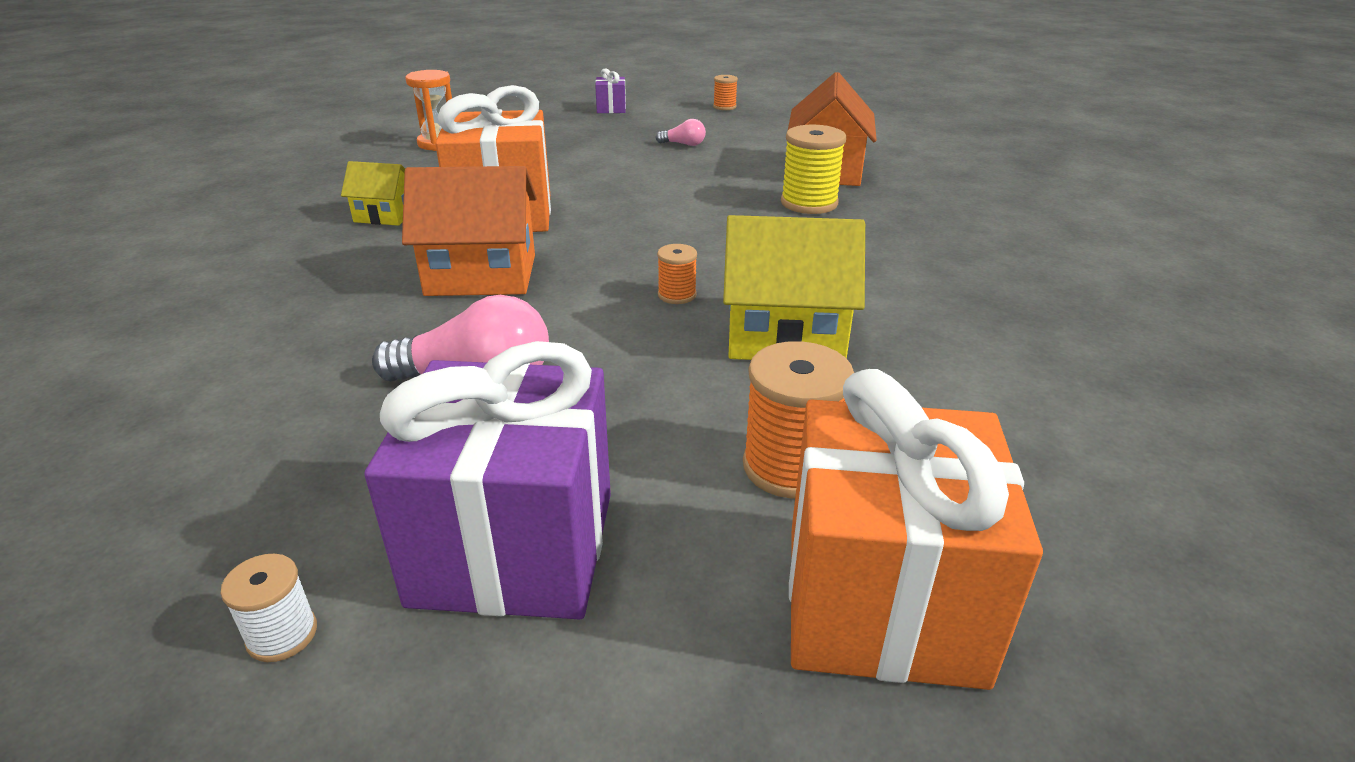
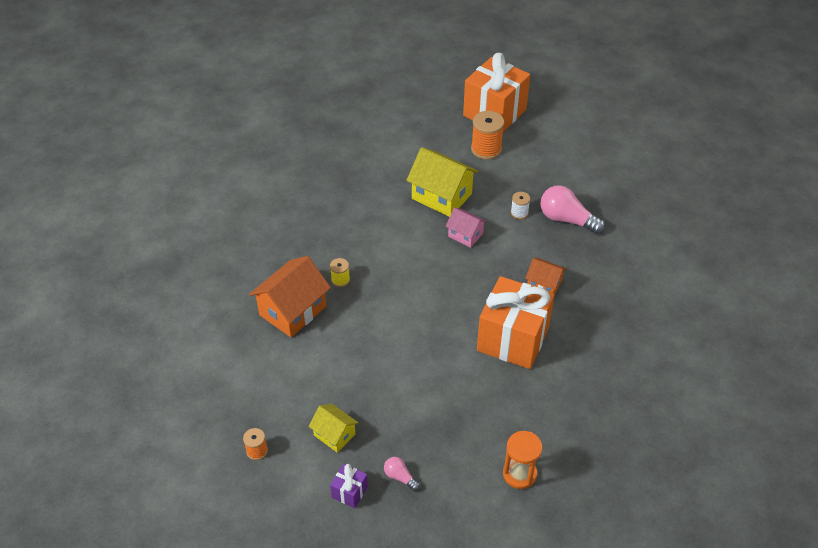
camera: 150 degrees left, 15 degrees up
white spool [220,554,317,662] -> white spool moved to [511,192,530,219]
yellow house [341,161,405,226] -> yellow house moved to [309,404,359,453]
purple gift [364,341,611,619] -> none
orange house [402,166,537,296] -> orange house [525,258,566,294], size x0.56
pink light bulb [655,119,706,146] -> pink light bulb moved to [384,457,420,491]
orange spool [657,244,697,304] -> pink house [446,208,487,248]
yellow spool [781,125,846,214] -> yellow spool [330,258,350,287], size x0.54

